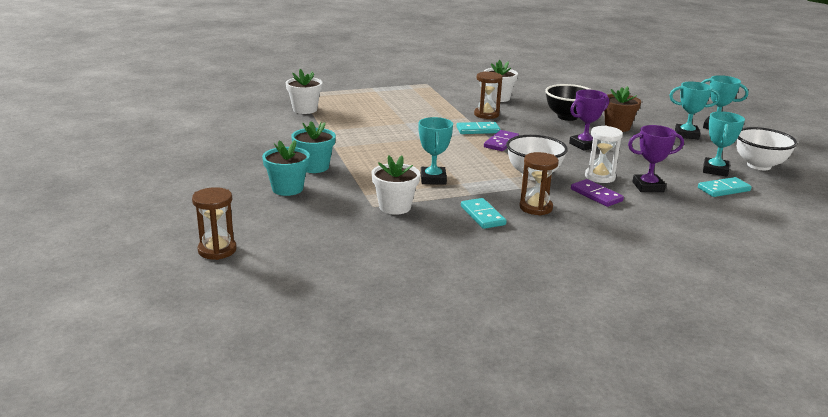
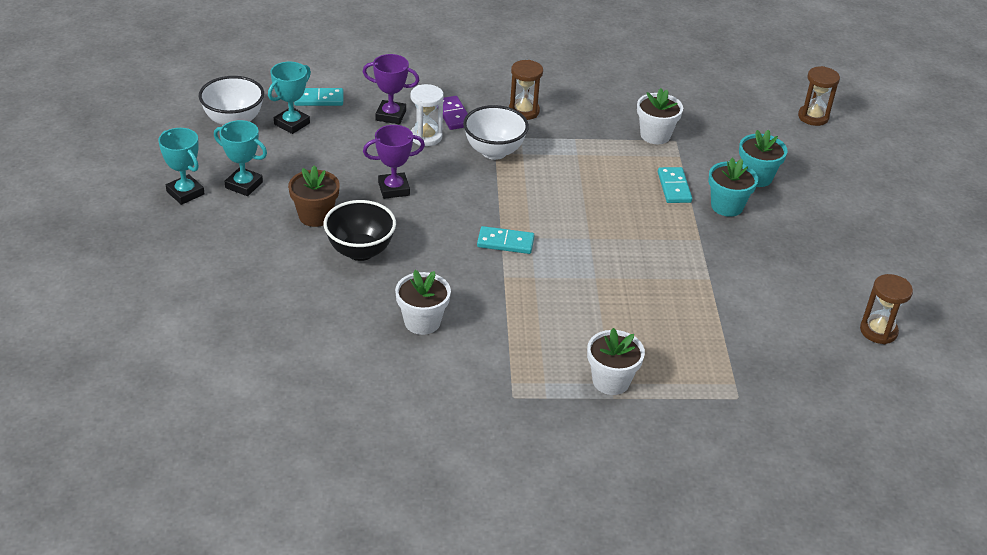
camera: 165 degrees left, 15 degrees up
white flower pot [286,69,323,114] -> white flower pot moved to [587,328,645,395]
turquoise trophy [418,117,453,185] -> none
turquoise domino [461,198,506,229] -> turquoise domino moved to [658,167,692,203]
brown hourglass [474,71,503,119] -> brown hourglass moved to [860,274,913,344]
purple domino [484,130,519,151] -> none

